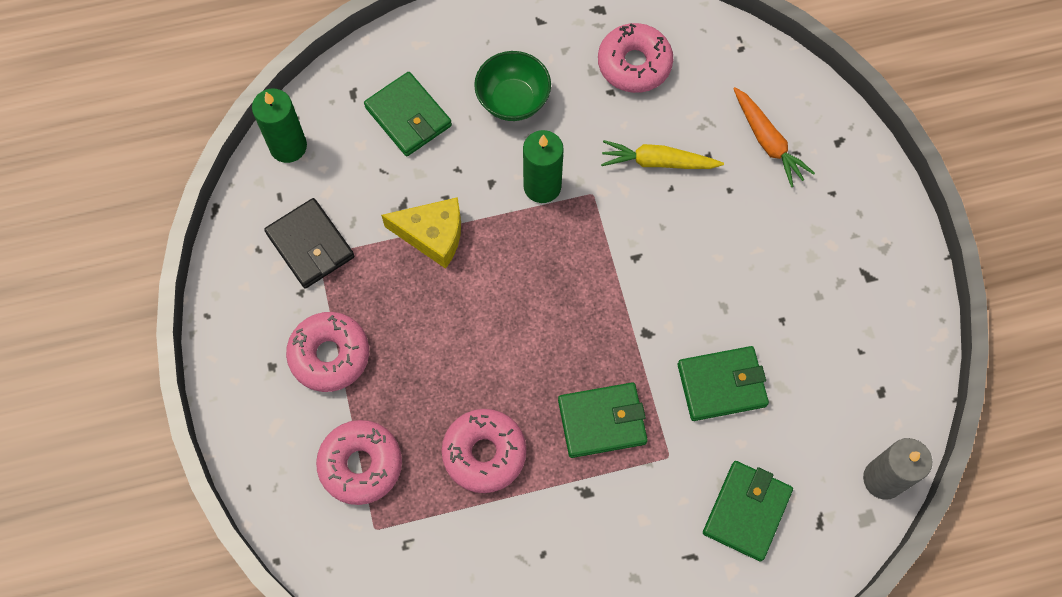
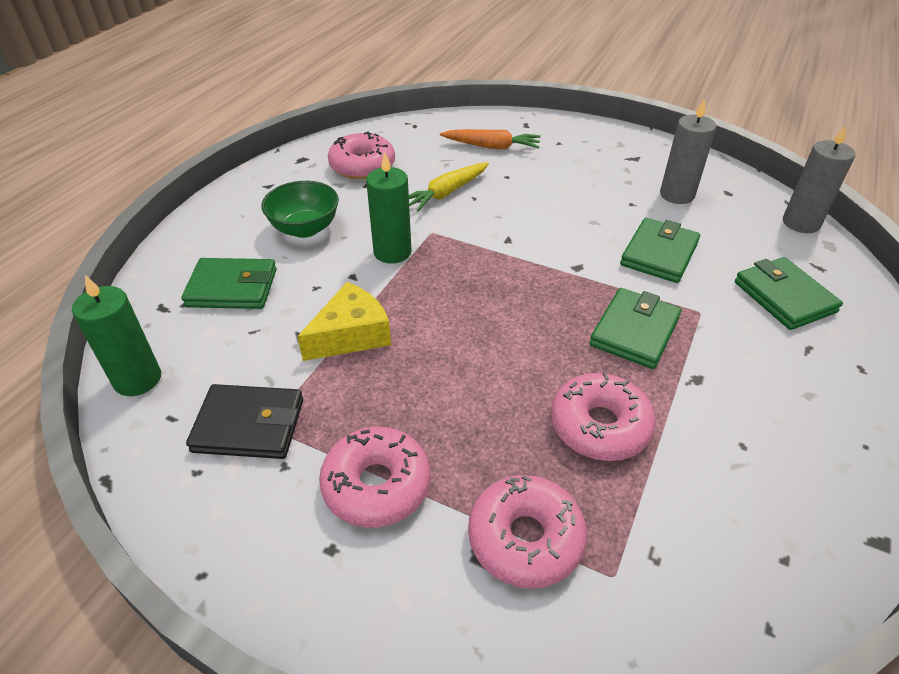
camera: 50 degrees left, 25 degrees down
none -> grey candle [660,98,717,204]

